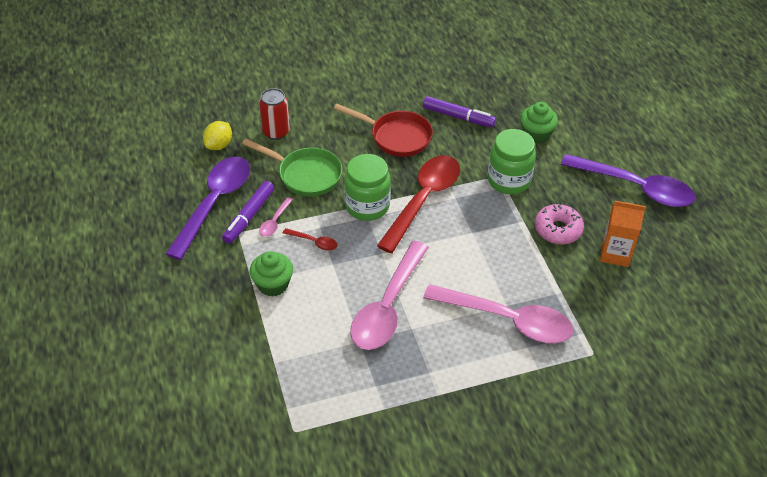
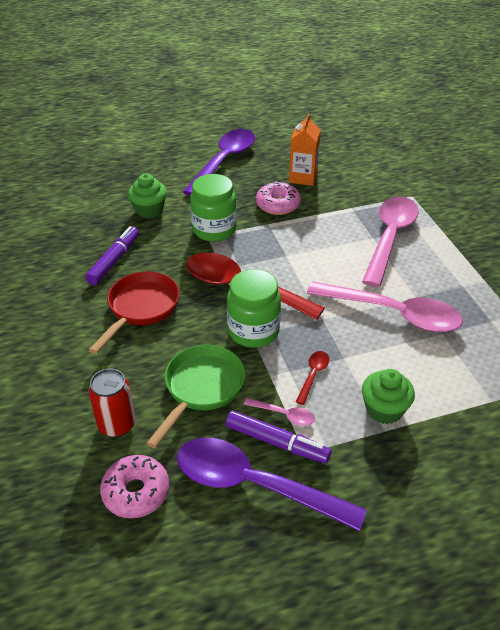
camera: 90 degrees left, 5 degrees down
yellow lemon [203,121,232,150] -> pink donut [100,455,169,518]

